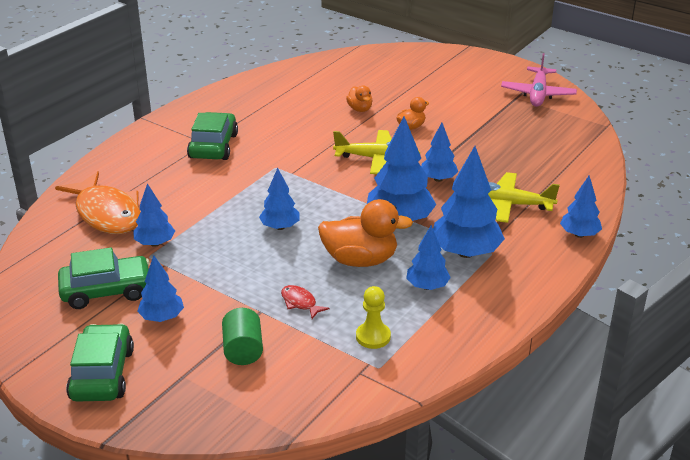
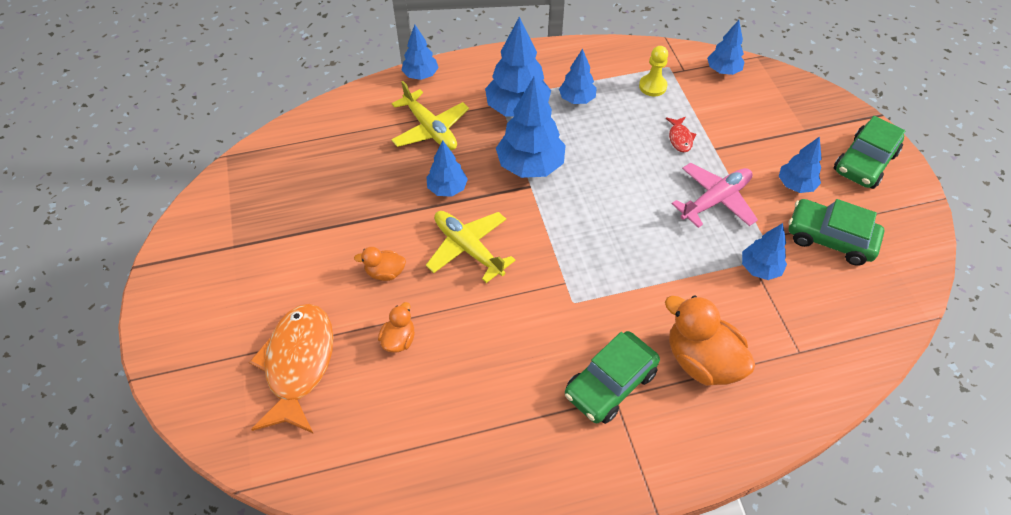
camera: 140 degrees left, 20 degrees up
orange fish [55,171,141,234] -> orange fish moved to [249,304,333,434]
green cylinder [222,308,263,365] -> none
blue tree [259,168,299,230] -> blue tree moved to [707,20,745,75]
orange duck [318,199,413,267] -> orange duck moved to [665,295,755,386]
pink plane [501,53,577,107] -> pink plane moved to [672,163,758,228]

